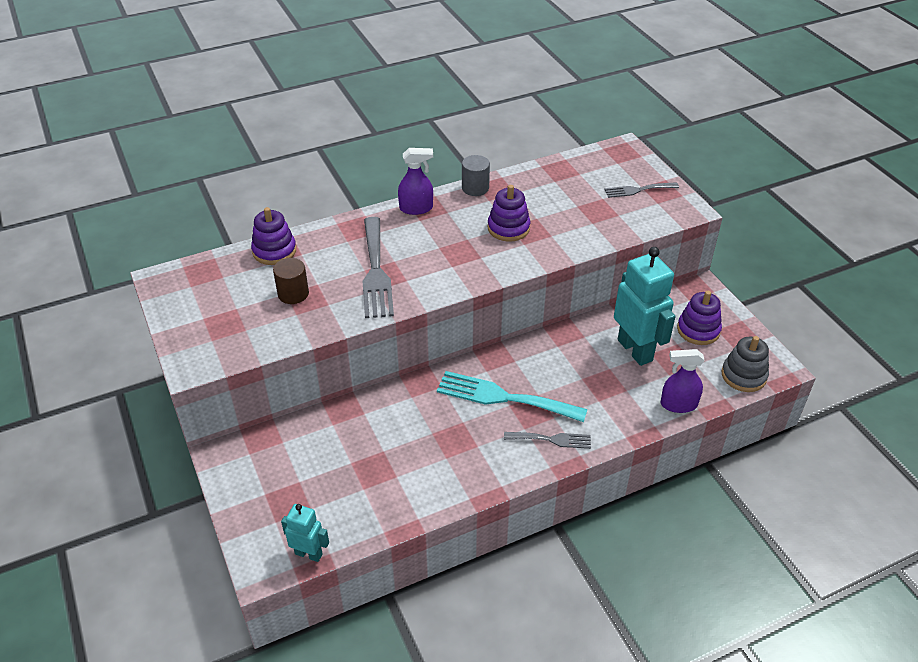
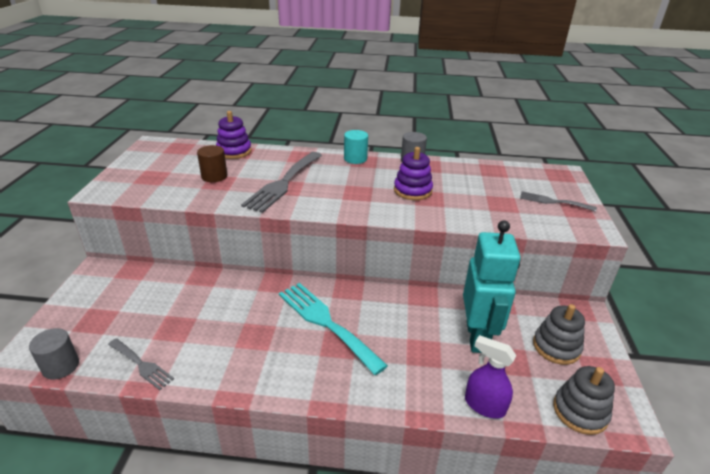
camera: 30 degrees right, 10 degrees down
turquoise robot [281,504,329,562] -> grey cylinder [29,328,79,380]
purple spray bottle [398,148,433,215] -> turquoise cylinder [344,130,368,164]
grey fork [504,432,591,449] -> grey fork moved to [108,338,174,390]
purple stacking toy [677,291,722,345] -> grey stacking toy [533,304,585,365]

